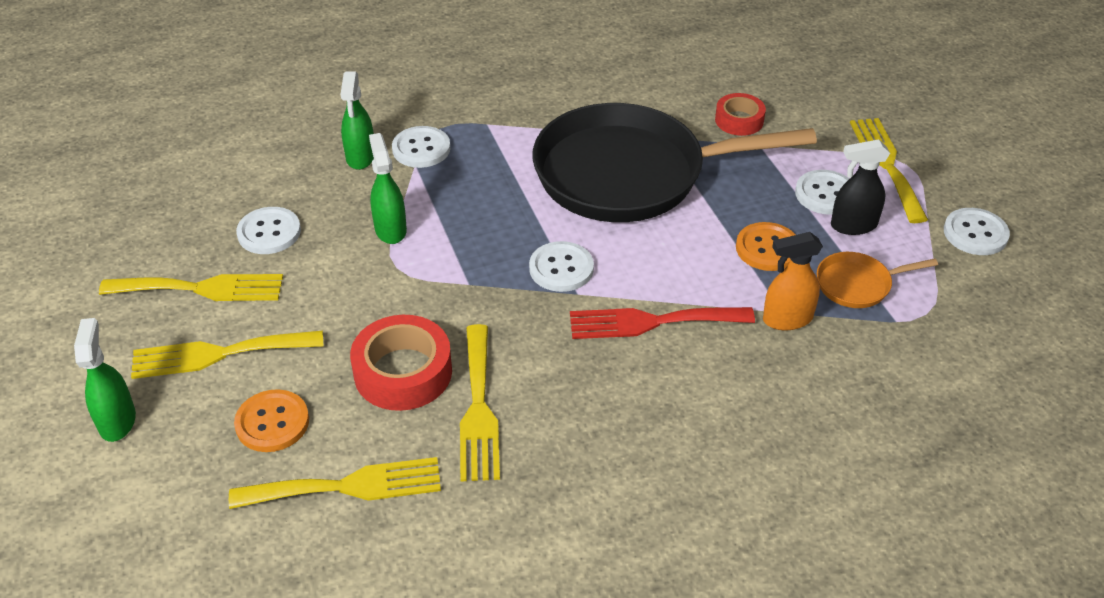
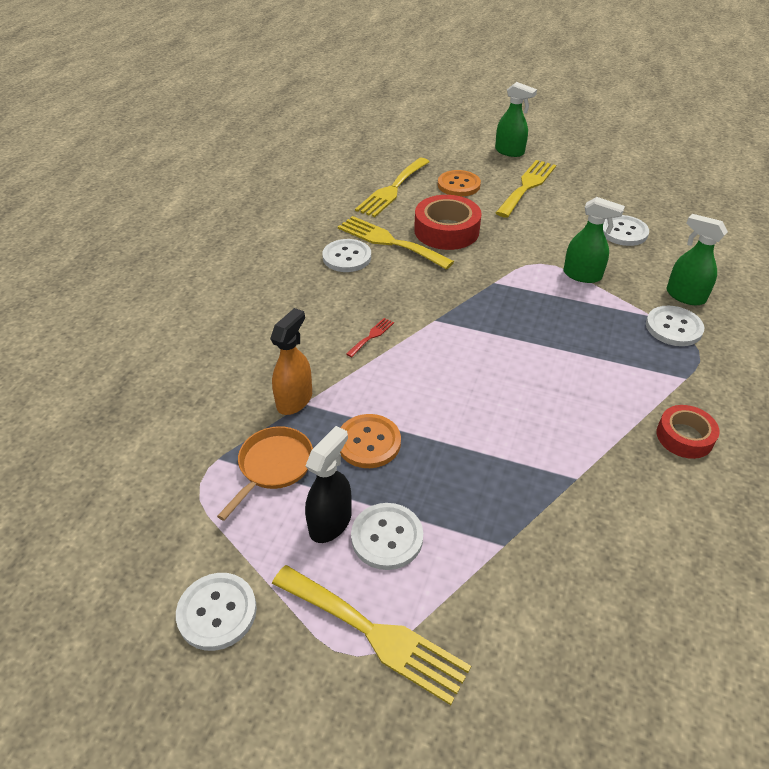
camera: 130 degrees right, 0 degrees up
yellow fork [99,274,283,301] -> none
white button [529,241,594,292] -> white button moved to [322,239,371,272]
black pan [532,103,817,222] -> none
red fork [570,307,755,339] -> red fork [346,318,394,357], size x0.44
red tape [715,93,766,136] -> red tape moved to [657,405,720,459]

